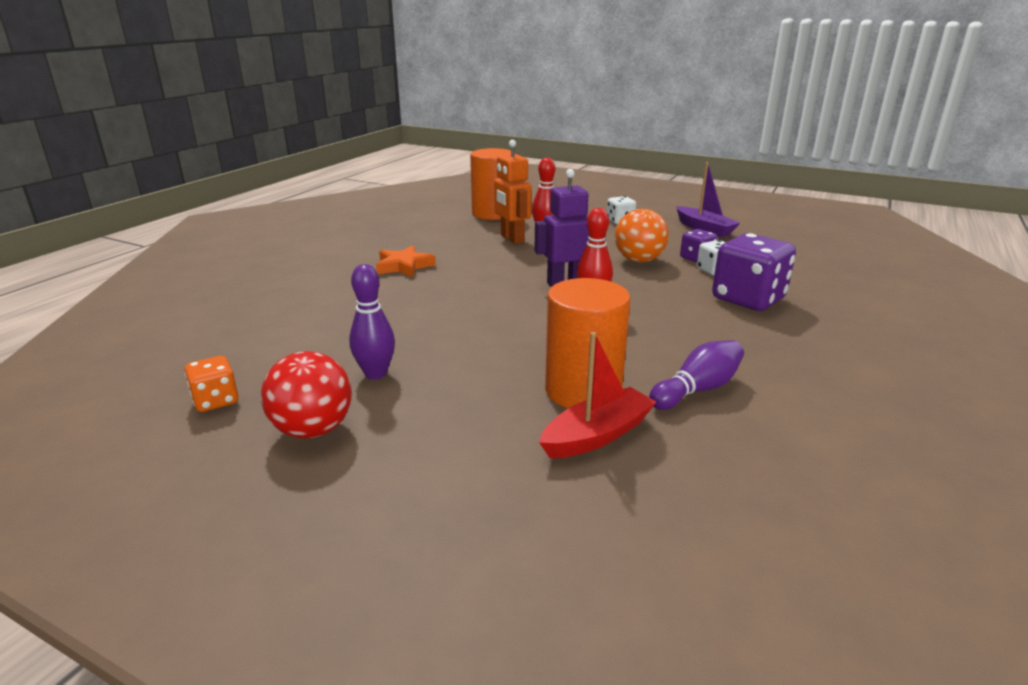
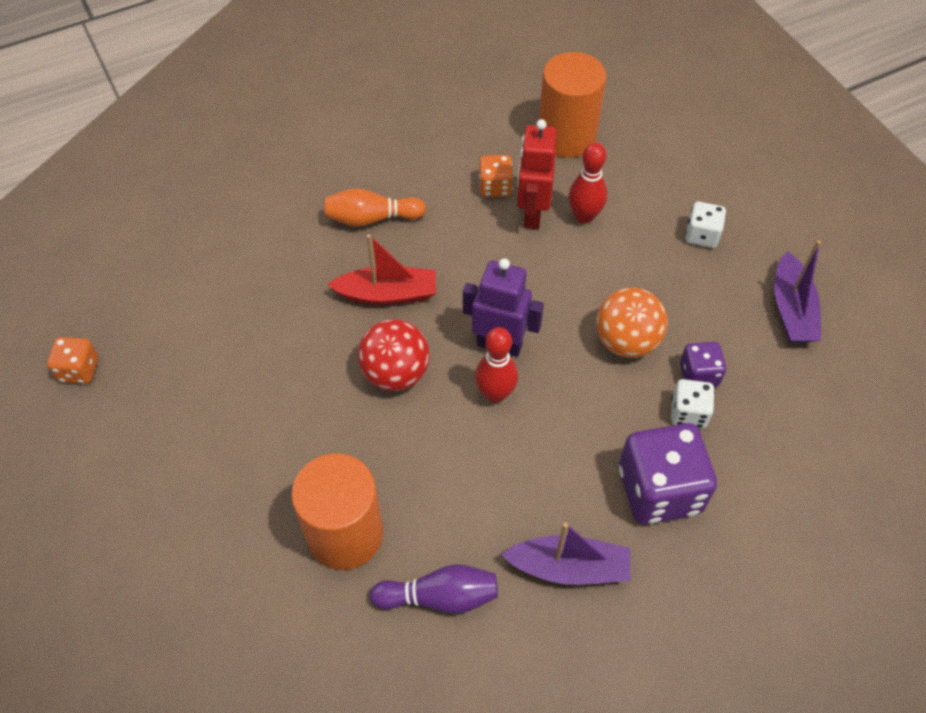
camera: 35 degrees right, 30 degrees up
red ball [261,351,352,438] -> red ball moved to [358,319,430,391]
purple bowling pin [349,264,395,379] -> none
orange star [376,246,436,277] -> orange bowling pin [325,188,426,227]
orange robot [494,140,531,244] -> red robot [517,119,557,229]
red boat [539,332,656,459] -> red boat moved to [327,234,436,305]
none -> orange dice [479,155,513,197]
none -> purple boat [501,522,630,585]

